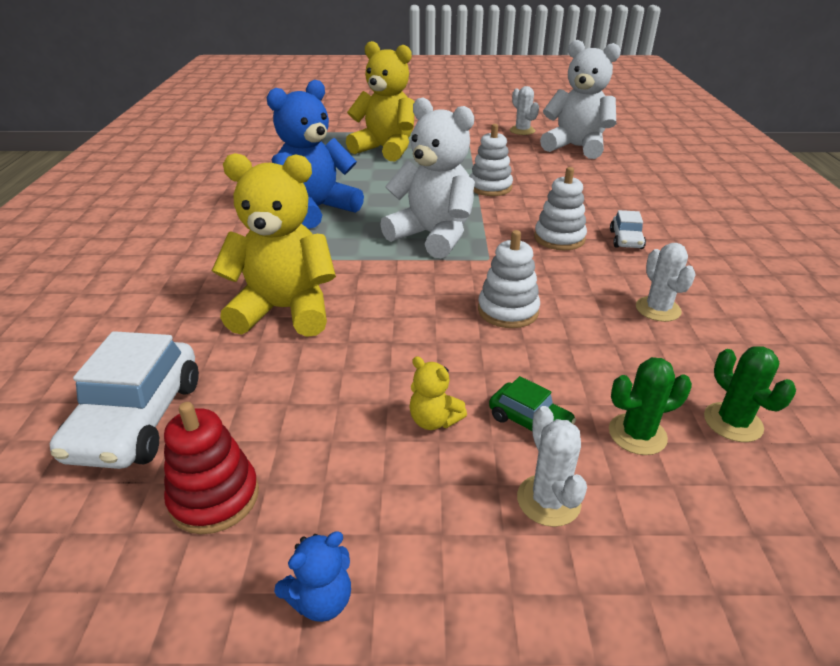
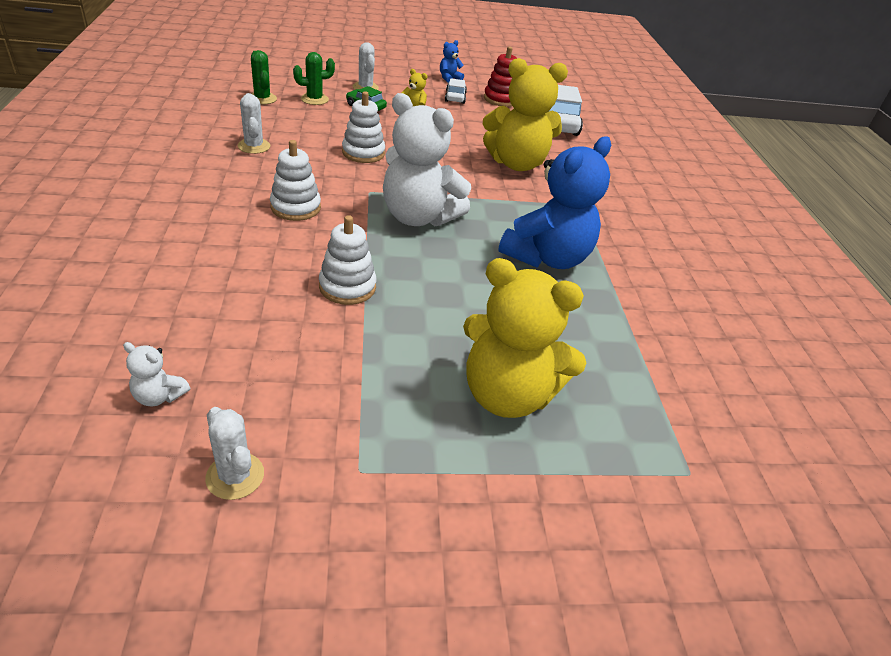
camera: 170 degrees right, 5 degrees up
white teddy bear [540,40,621,159] -> white teddy bear [123,342,190,406], size x0.41
white car [610,210,646,249] -> white car moved to [445,78,467,104]

